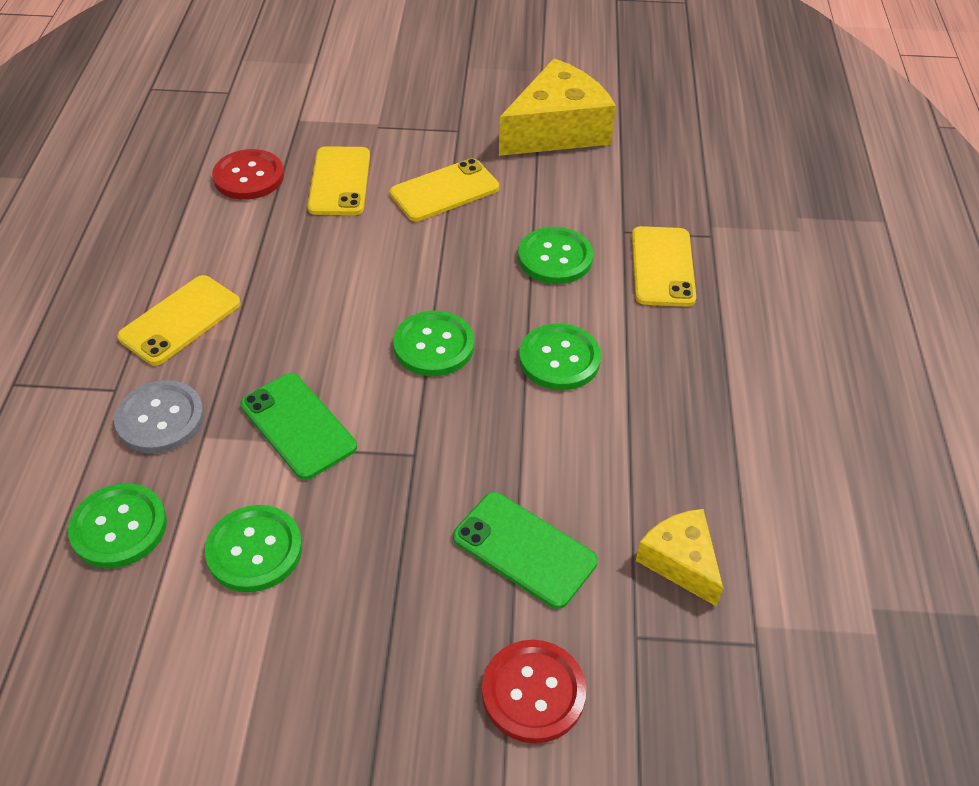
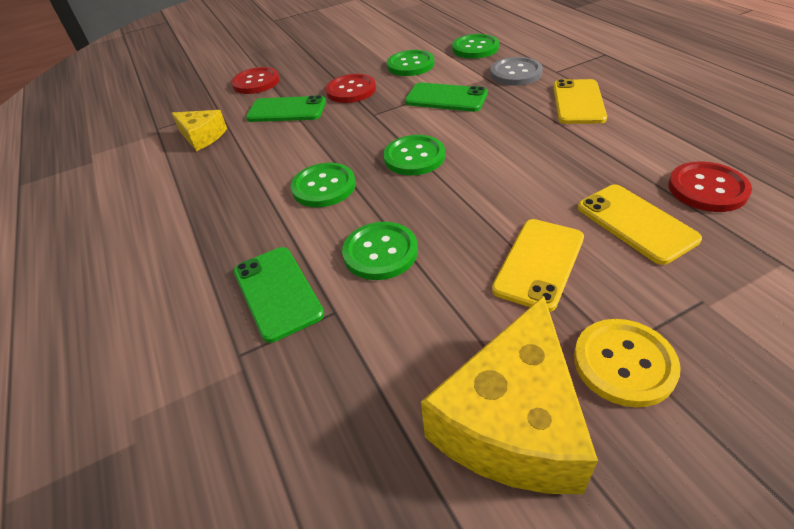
camera: 155 degrees right, 5 degrees down
yellow phone [632,226,696,307] -> green phone [233,247,324,343]
none -> red button [325,74,376,103]
none -> yellow button [574,319,681,407]

